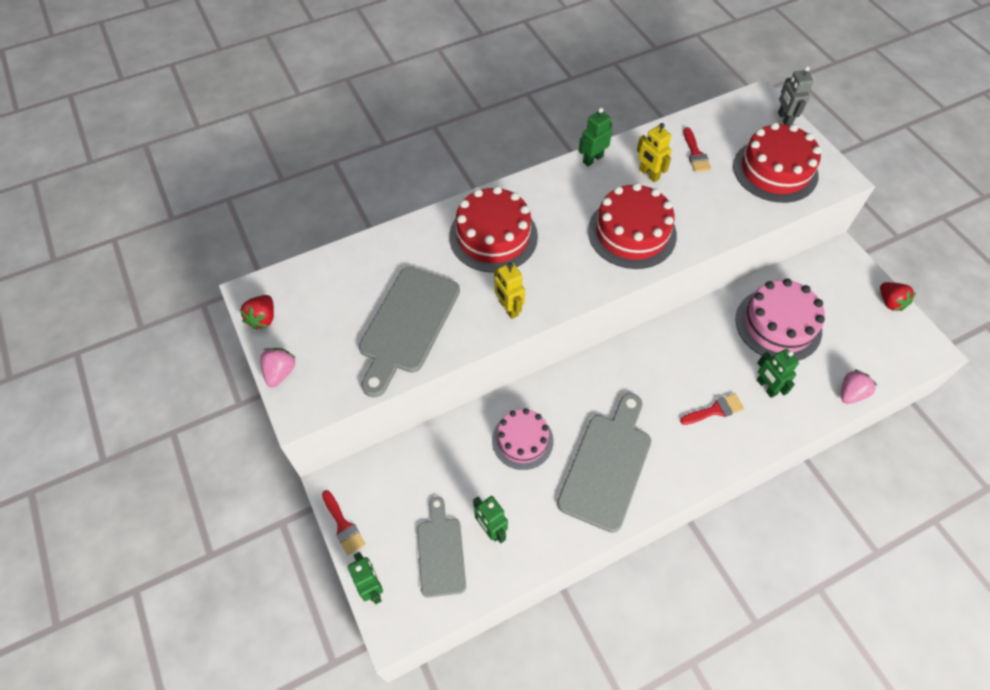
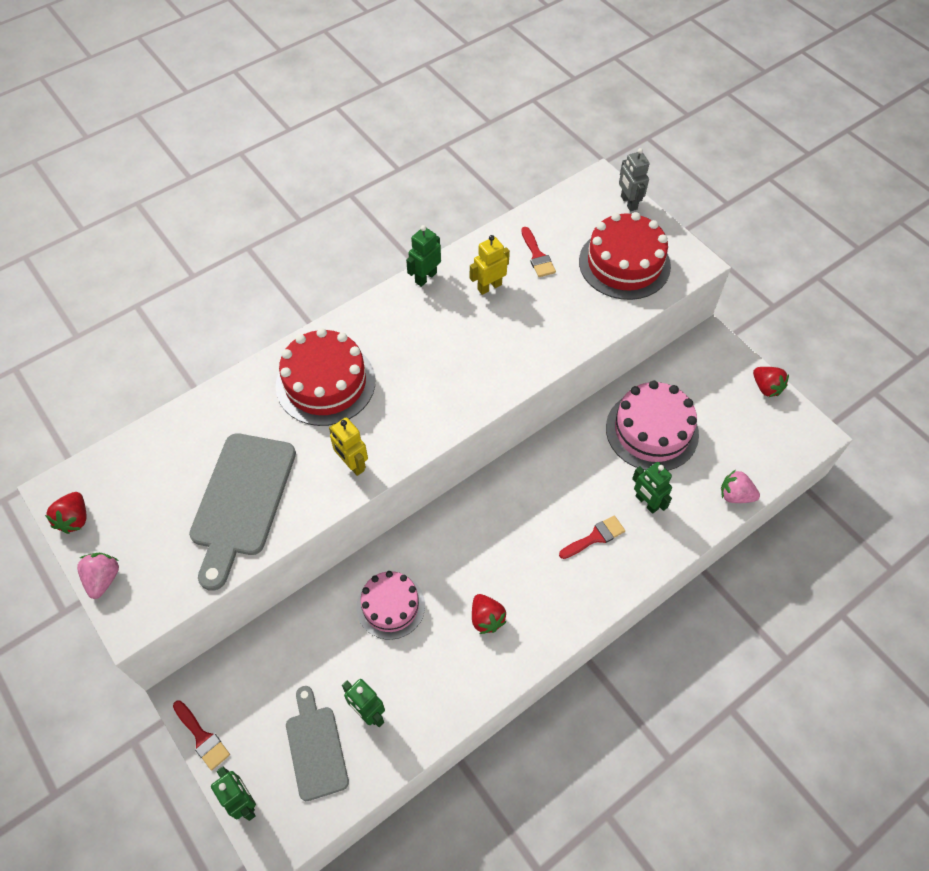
camera: 10 degrees left, 0 degrees up
grey cutting board [557,393,651,533] -> red strawberry [472,594,507,634]
red cake [588,183,677,269] -> none
yellow robot [637,123,672,182] -> yellow robot turned 105 degrees clockwise [470,235,510,295]
pink strawberry [841,369,877,404] -> pink strawberry turned 105 degrees counterclockwise [721,470,760,503]

